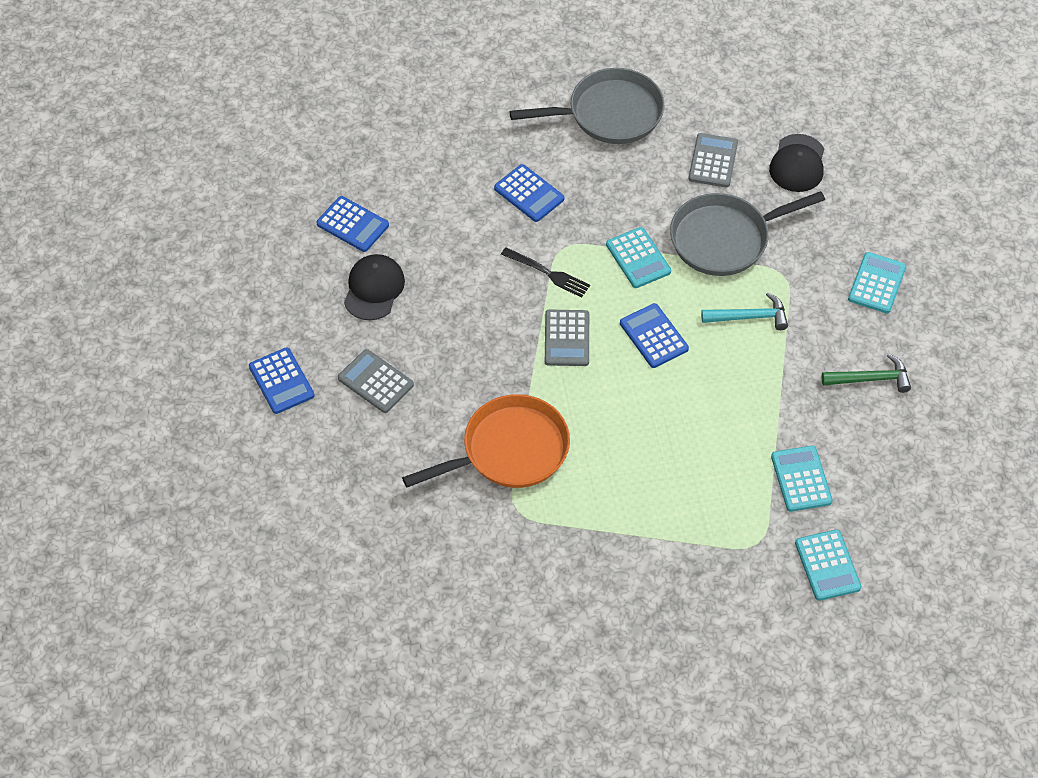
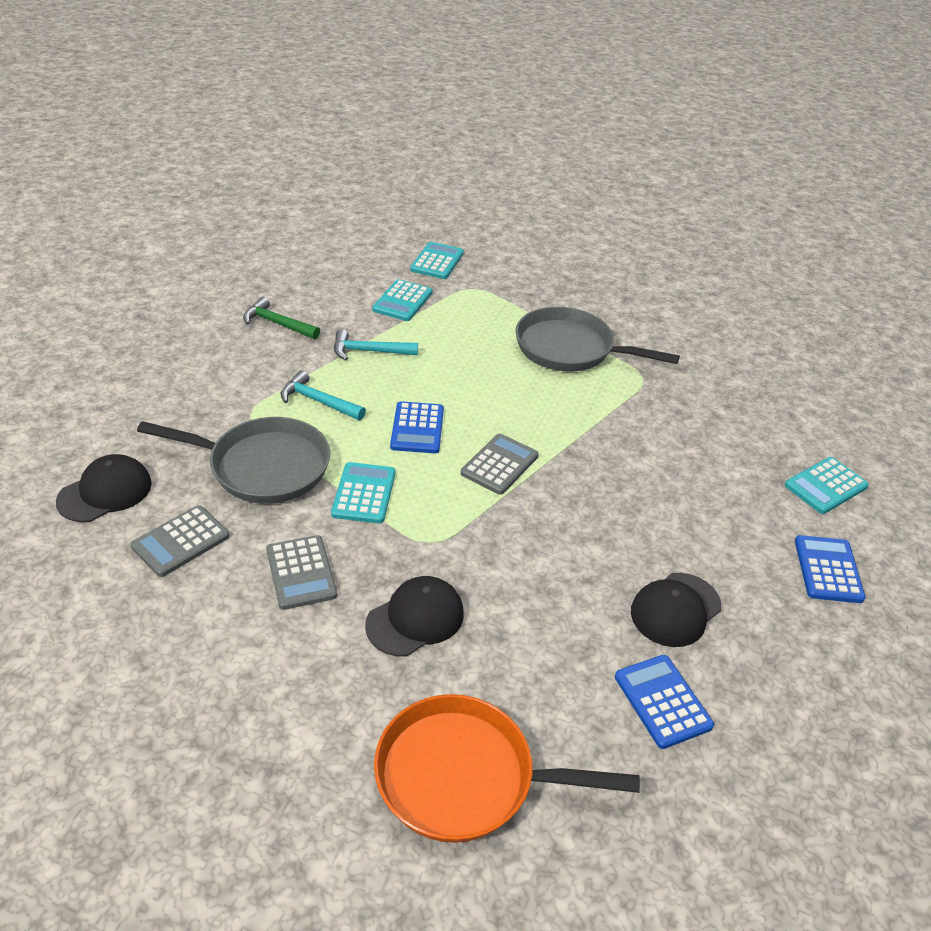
camera: 150 degrees left, 15 degrees down
grey calculator [338,349,414,413] -> grey calculator moved to [266,535,337,610]
orange pan [402,394,570,488] -> orange pan moved to [374,694,640,843]
blue calculator [494,164,564,222] -> black cap [365,576,464,656]
black fork [501,247,590,298] -> none
grey pan [509,68,665,144] -> grey pan moved to [515,307,680,371]
turquoise calculator [848,252,906,314] -> turquoise calculator moved to [785,457,869,514]
none -> turquoise hammer [334,329,418,360]

